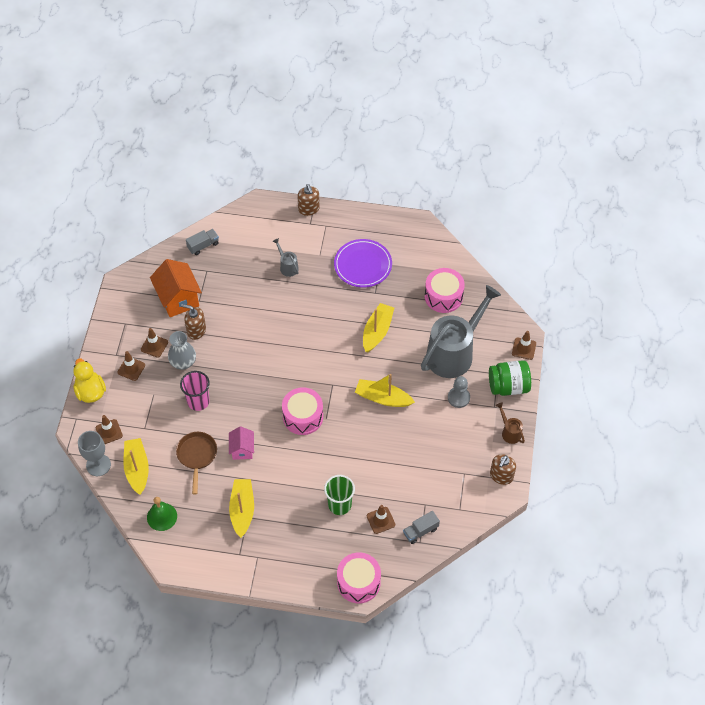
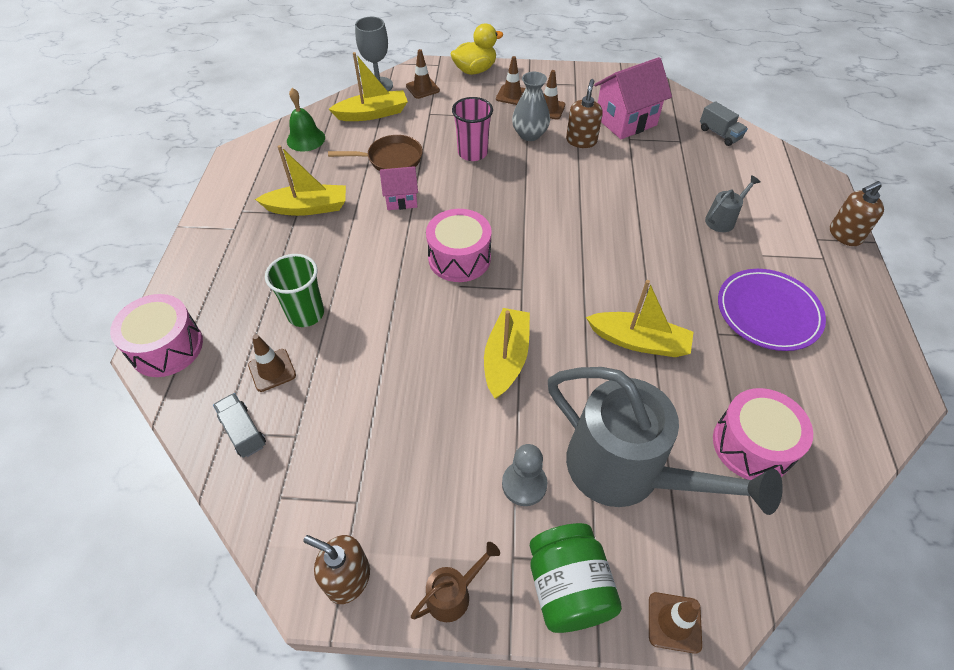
camera: 85 degrees right, 5 degrees down
orange house [150,259,202,317] -> pink house [594,57,672,139]

